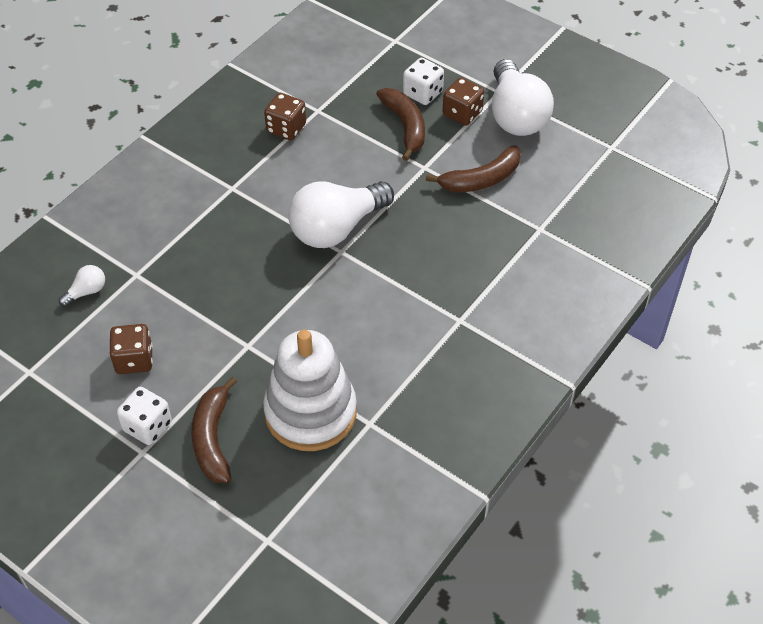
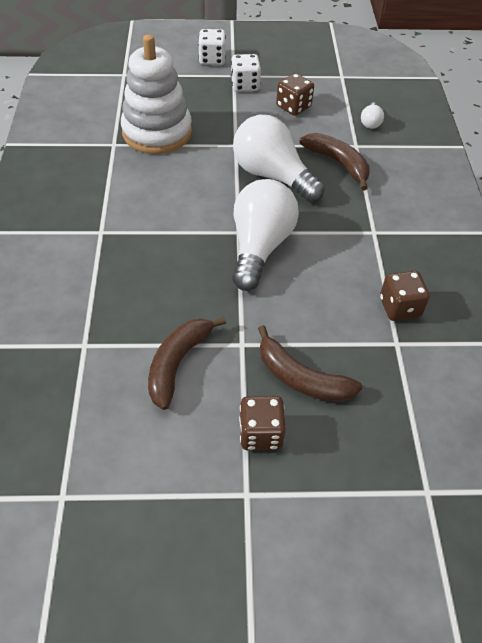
camera: 140 degrees right, 0 degrees up
brown banana [191,377,237,483] -> brown banana moved to [299,133,370,190]
white dice [403,58,444,105] -> white dice moved to [198,29,226,65]
white light bulb [492,59,554,136] -> white light bulb moved to [233,115,325,202]

